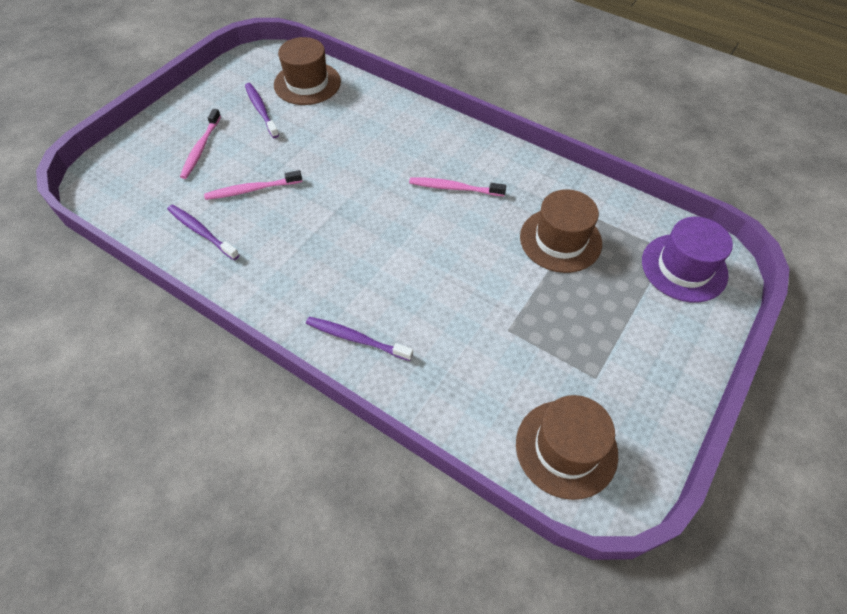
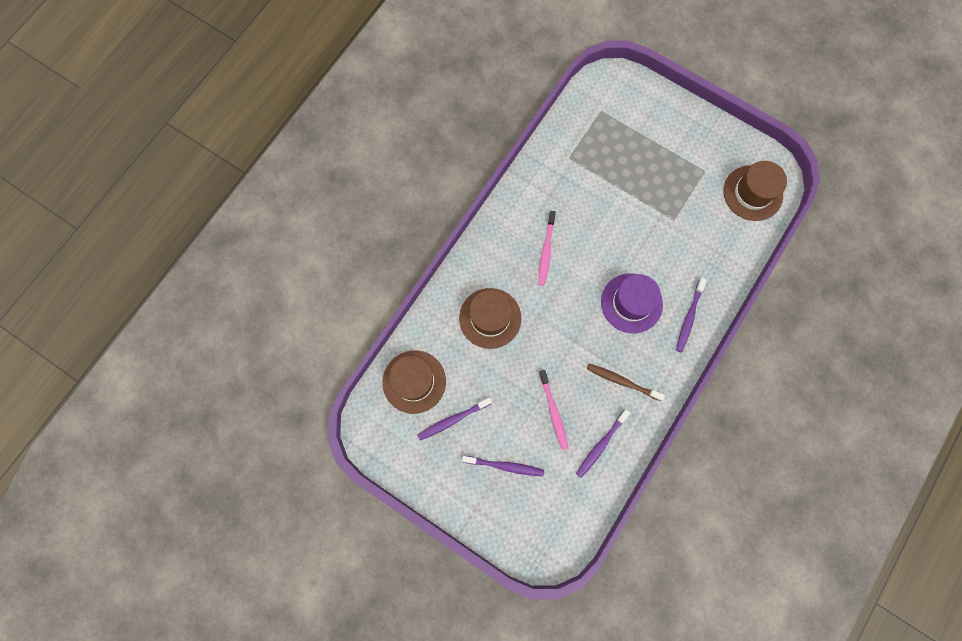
camera: 90 degrees left, 20 degrees up
pink toothbrush [180,109,221,179] -> purple toothbrush [462,456,544,476]
brown hat [520,189,602,273] -> brown hat moved to [459,288,521,349]
purple hat [642,217,733,303] -> purple hat moved to [601,273,663,333]
none -> brown toothbrush [587,364,665,401]

